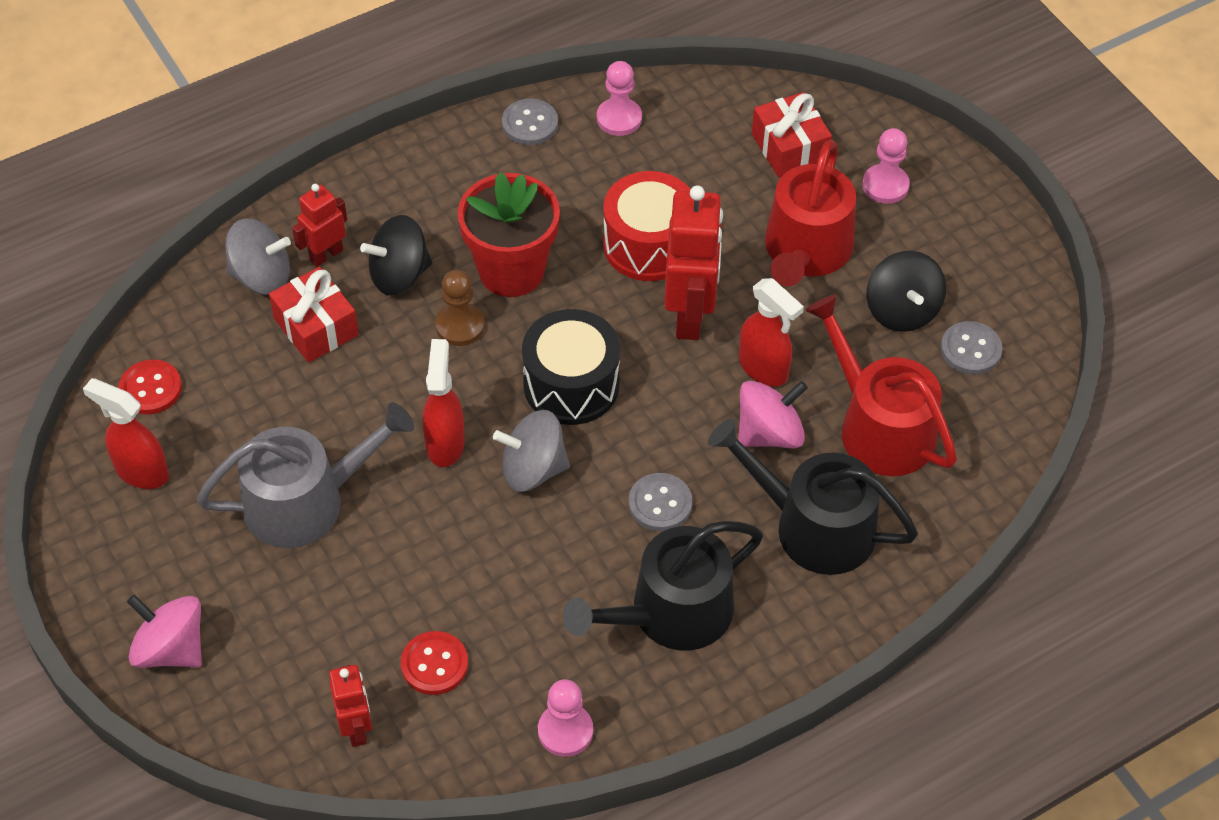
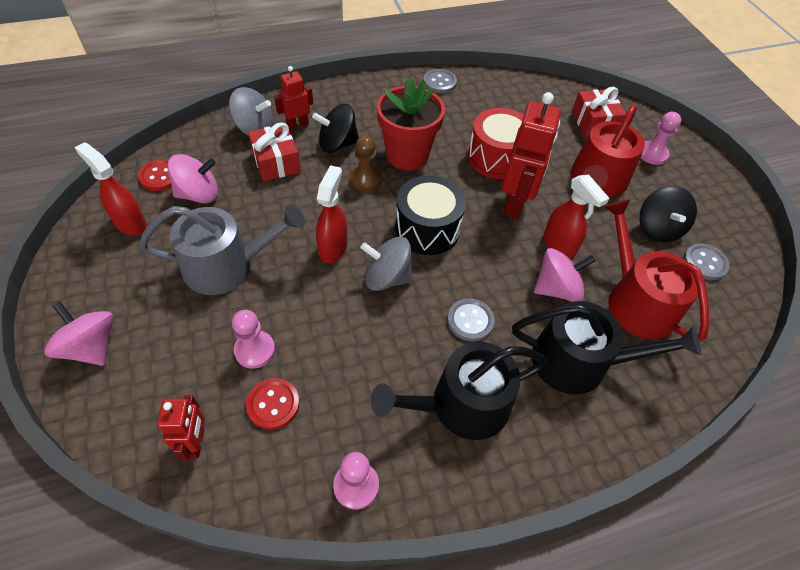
camera: 10 degrees right, 0 degrees up
pink pawn [597,61,642,136] -> pink pawn moved to [232,310,275,369]
black watering can [708,418,918,575] -> black watering can turned 150 degrees clockwise [512,301,701,395]
none -> pink spinning top [167,154,218,204]

